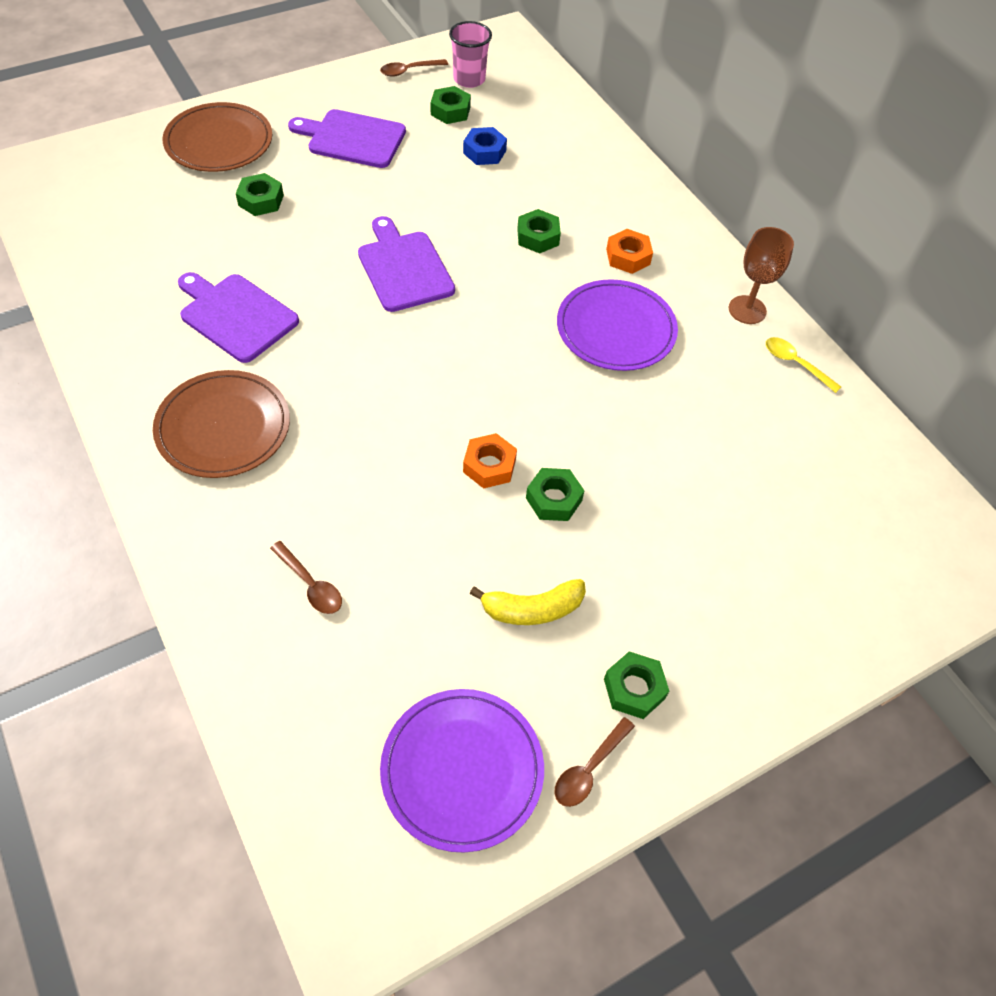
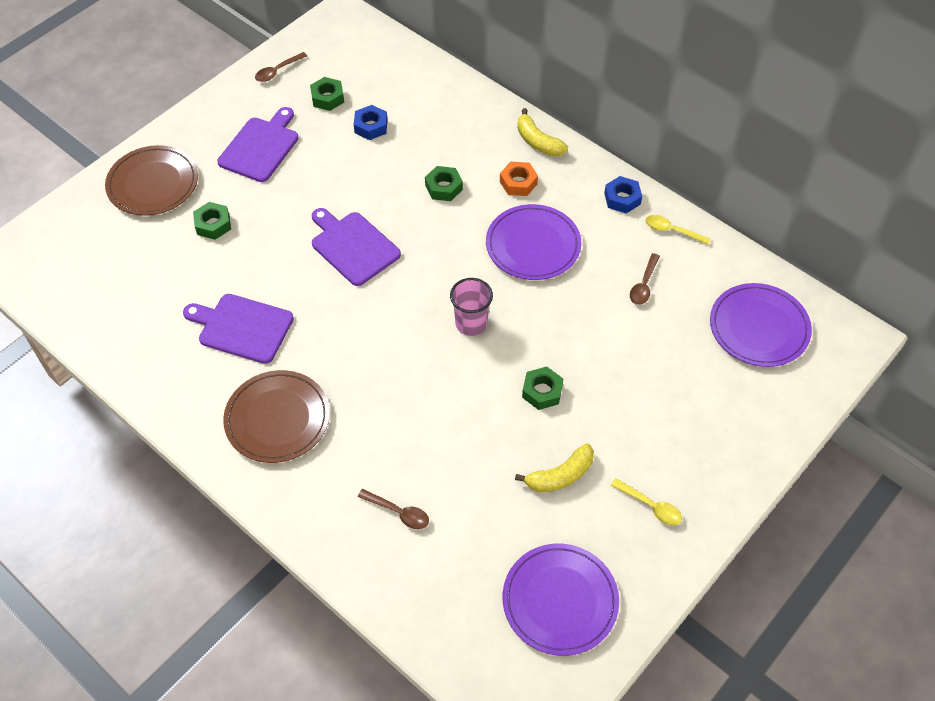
camera: 15 degrees left, 0 degrees up
purple cutting board [288,109,406,168] -> purple cutting board turned 120 degrees clockwise [217,107,298,182]
pink cup [449,21,492,88] -> pink cup moved to [450,278,493,336]
orange nut [463,433,517,489] -> none
brown spoon [554,717,635,807] -> brown spoon moved to [630,253,660,305]
green nut [604,651,669,719] -> yellow spoon [611,478,682,525]
brown goblet [729,227,794,324] -> blue nut [604,176,642,213]
none -> yellow banana [517,108,568,156]
none -> purple plate [710,283,812,367]

